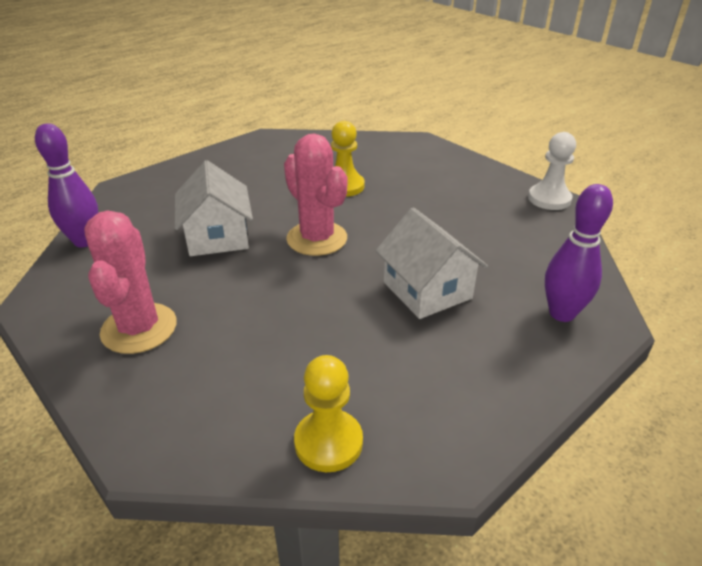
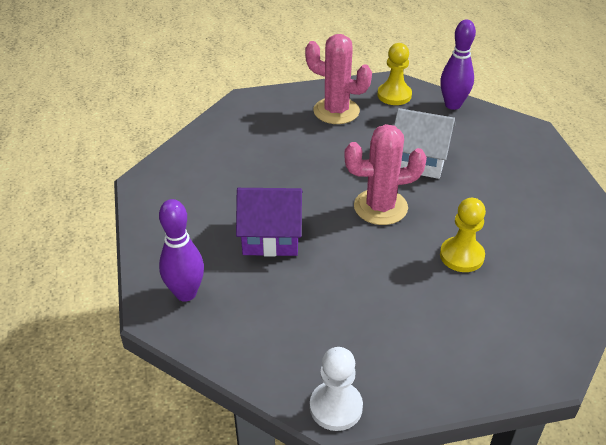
camera: 120 degrees right, 5 degrees up
yellow pawn [294,355,363,472] -> yellow pawn moved to [377,43,412,105]
white house [376,207,488,319] -> purple house [236,188,303,257]

